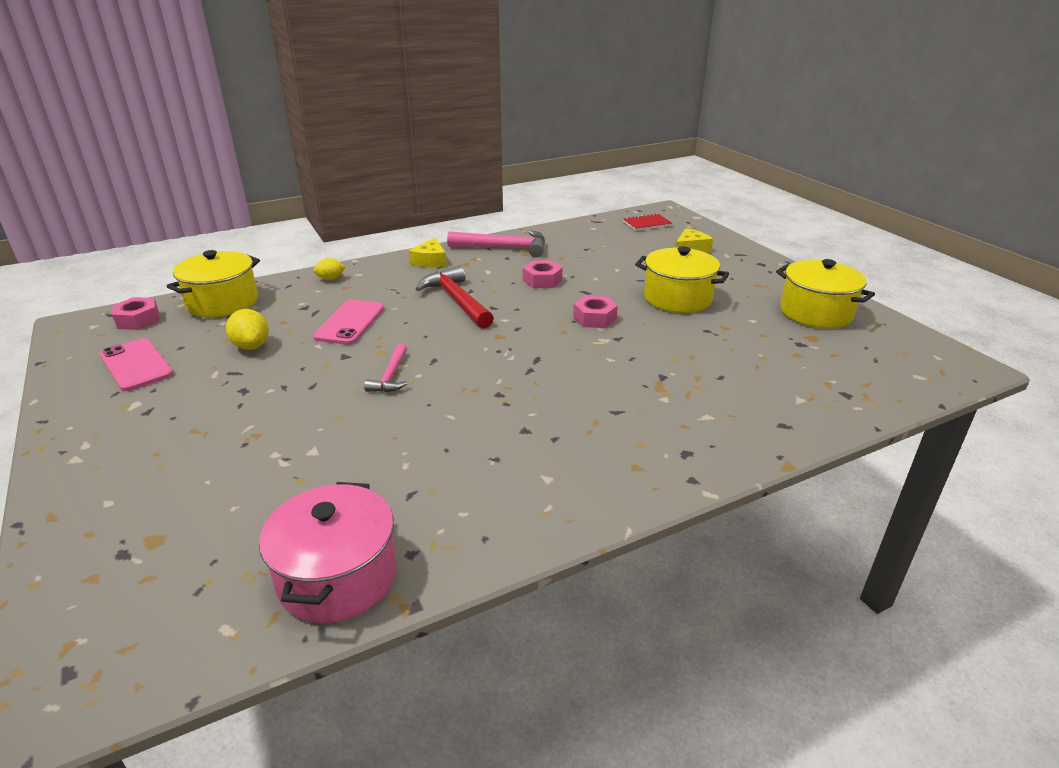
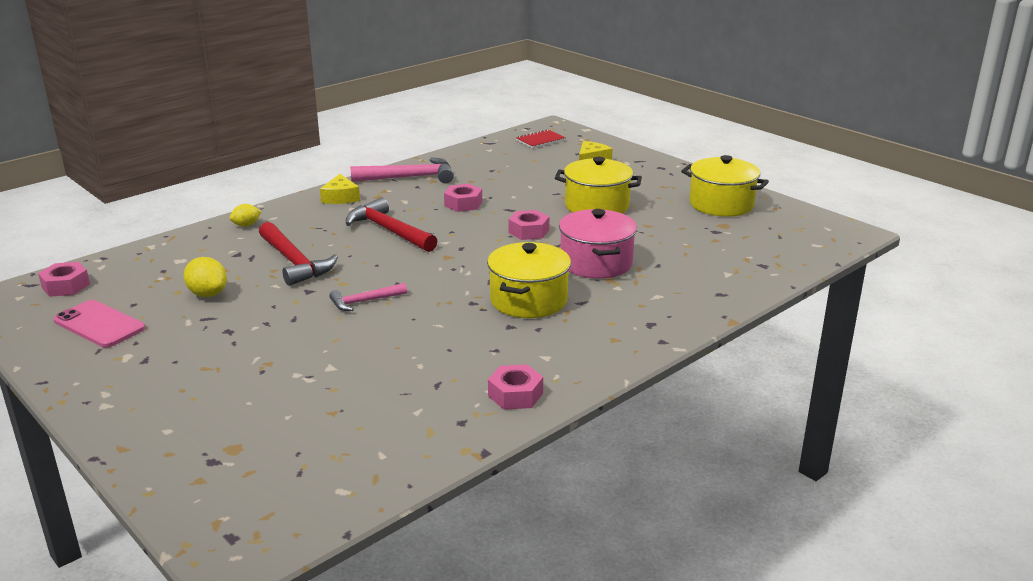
camera: 15 degrees left, 5 degrees down
yellow pot [166,250,260,317] -> yellow pot moved to [487,242,571,318]
pink pot [259,482,397,623] -> pink pot moved to [559,209,637,279]
pink phone [313,300,384,345] -> red hammer [259,222,338,286]
pink hammer [364,343,408,392] -> pink hammer turned 75 degrees clockwise [329,283,407,311]
none -> pink nut [488,364,543,409]

